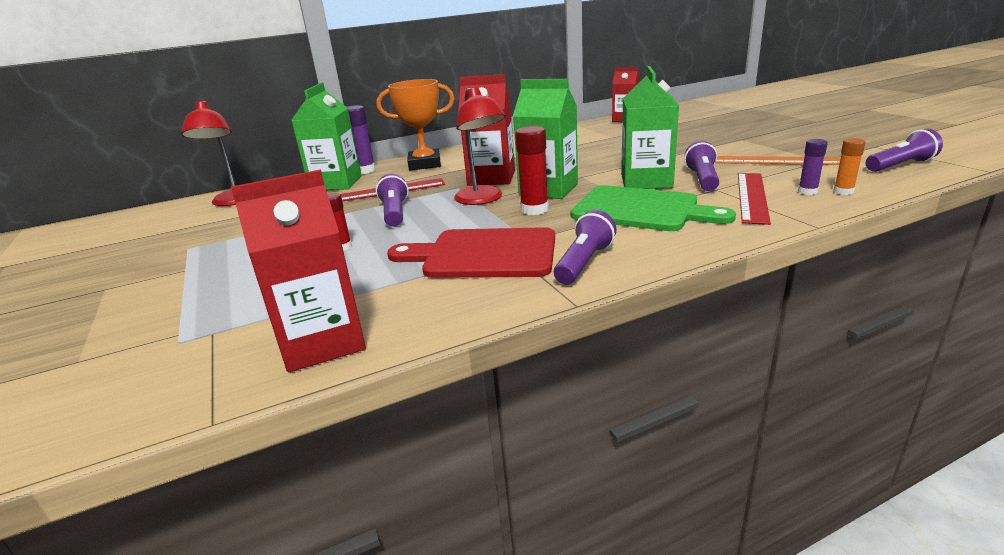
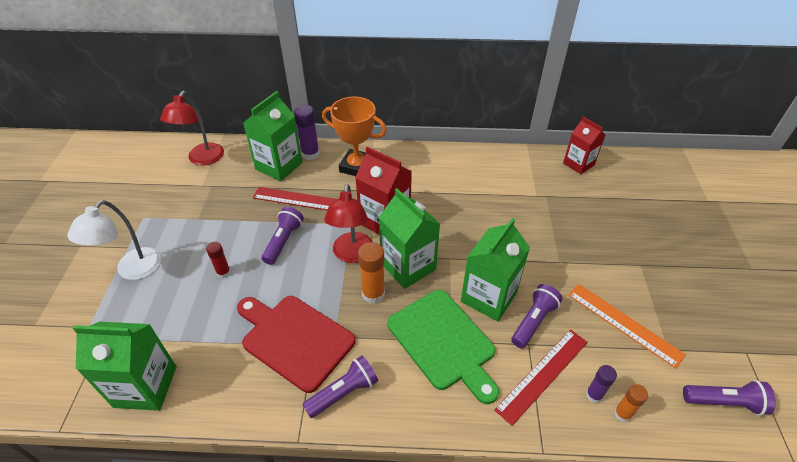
camera: 25 degrees right, 20 degrees up
red carton [231,170,366,372] -> green carton [73,322,177,411]
red glue stick [515,126,549,215] -> orange glue stick [358,242,385,304]
none -> white lamp [67,200,161,280]

